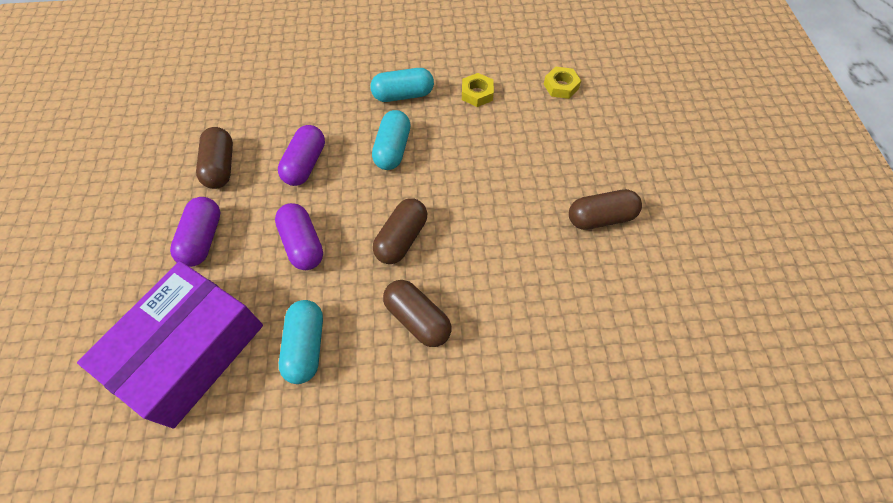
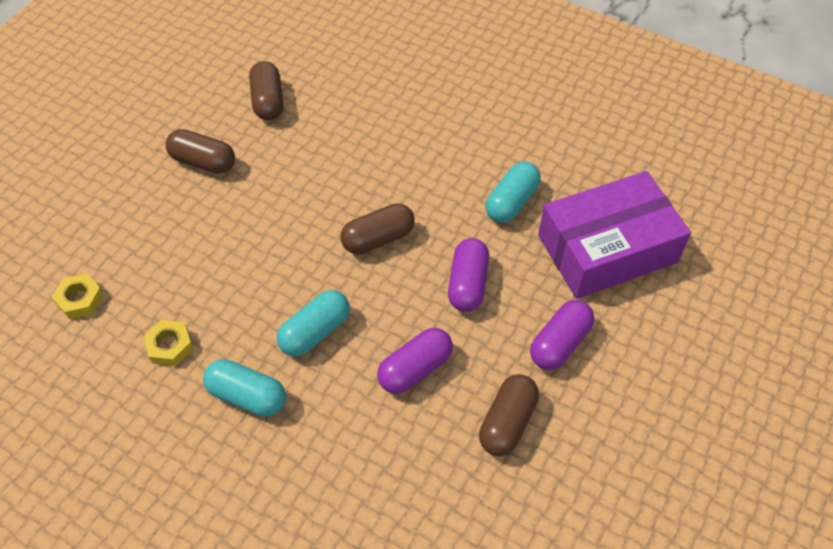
camera: 145 degrees left, 5 degrees down
brown capsule [383,280,451,347] -> brown capsule moved to [249,61,283,120]

